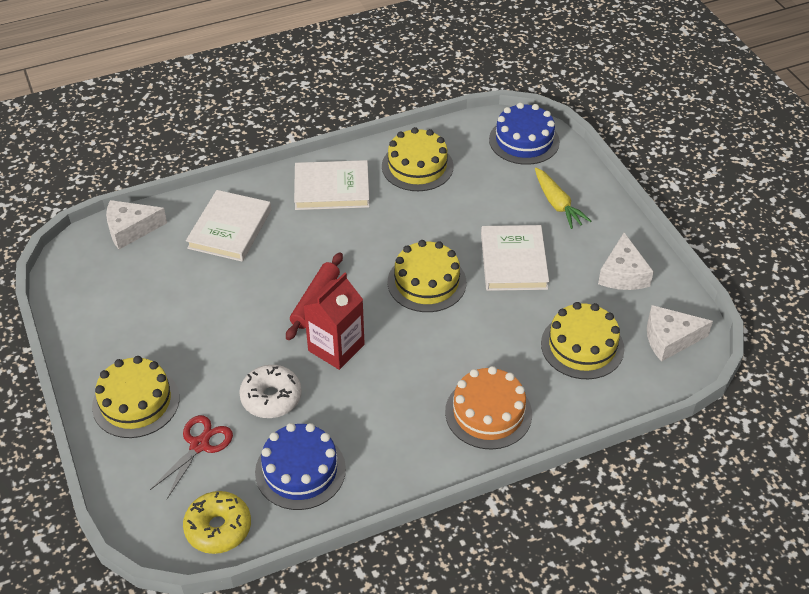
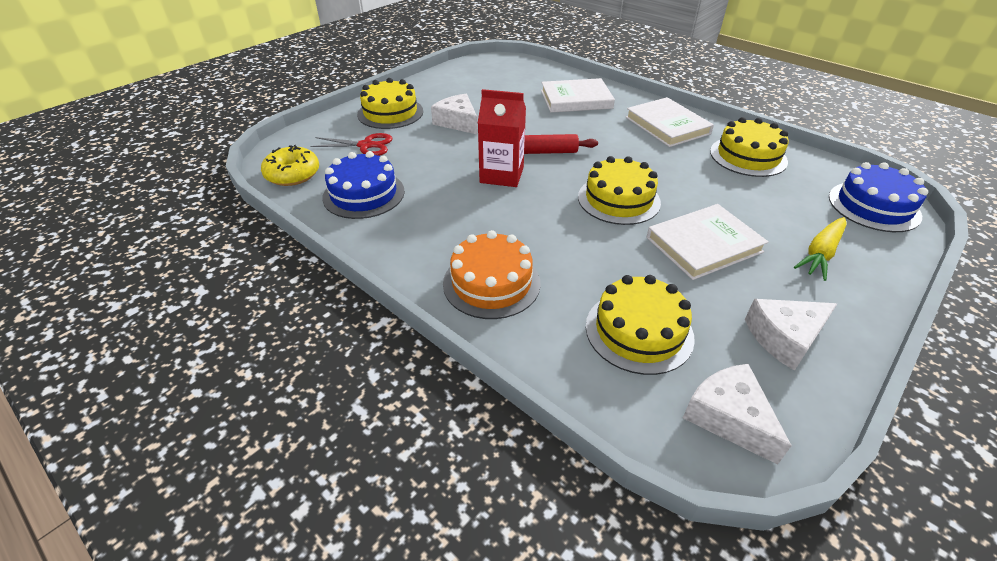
camera: 65 degrees right, 5 degrees down
white cheese [106,200,167,249] -> white cheese moved to [431,94,478,135]
white donut [239,365,302,418] -> none

